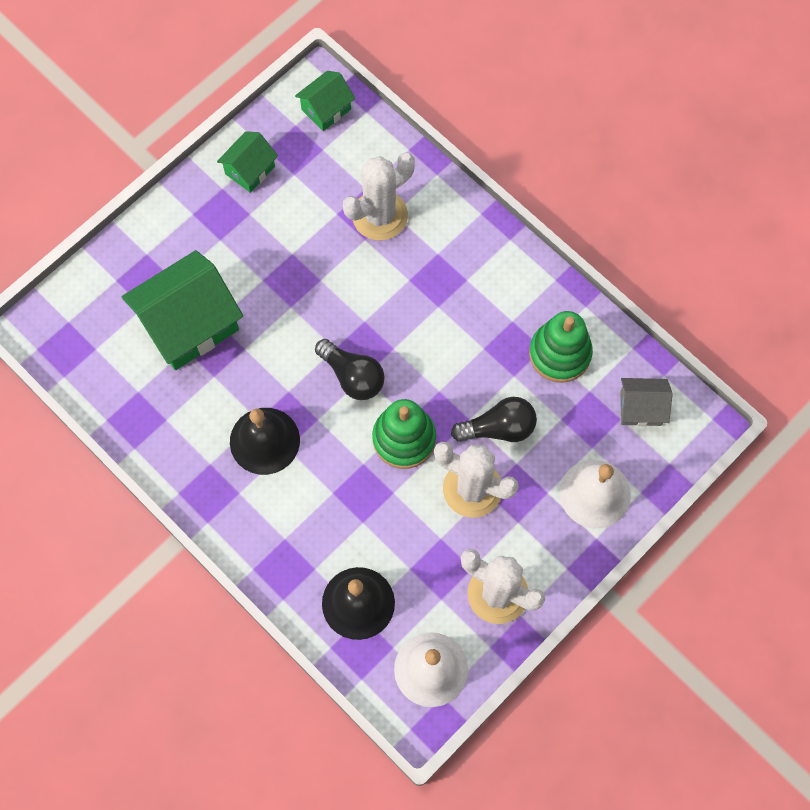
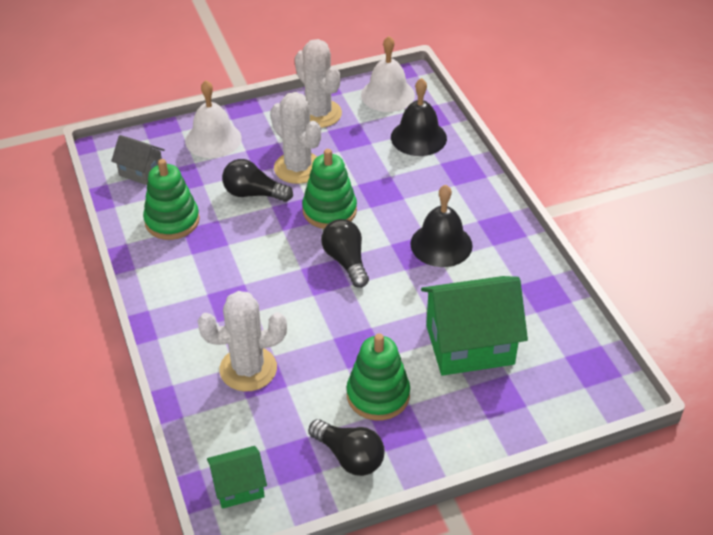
camera: 155 degrees left, 25 degrees down
green house [217,131,278,193] -> black light bulb [308,419,384,476]
none -> green stacking toy [347,333,410,420]

